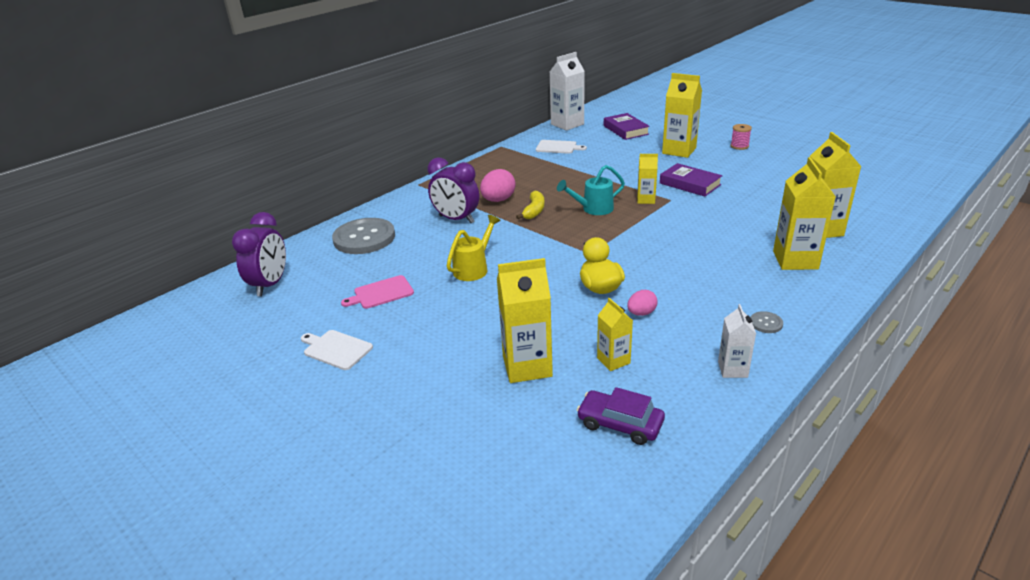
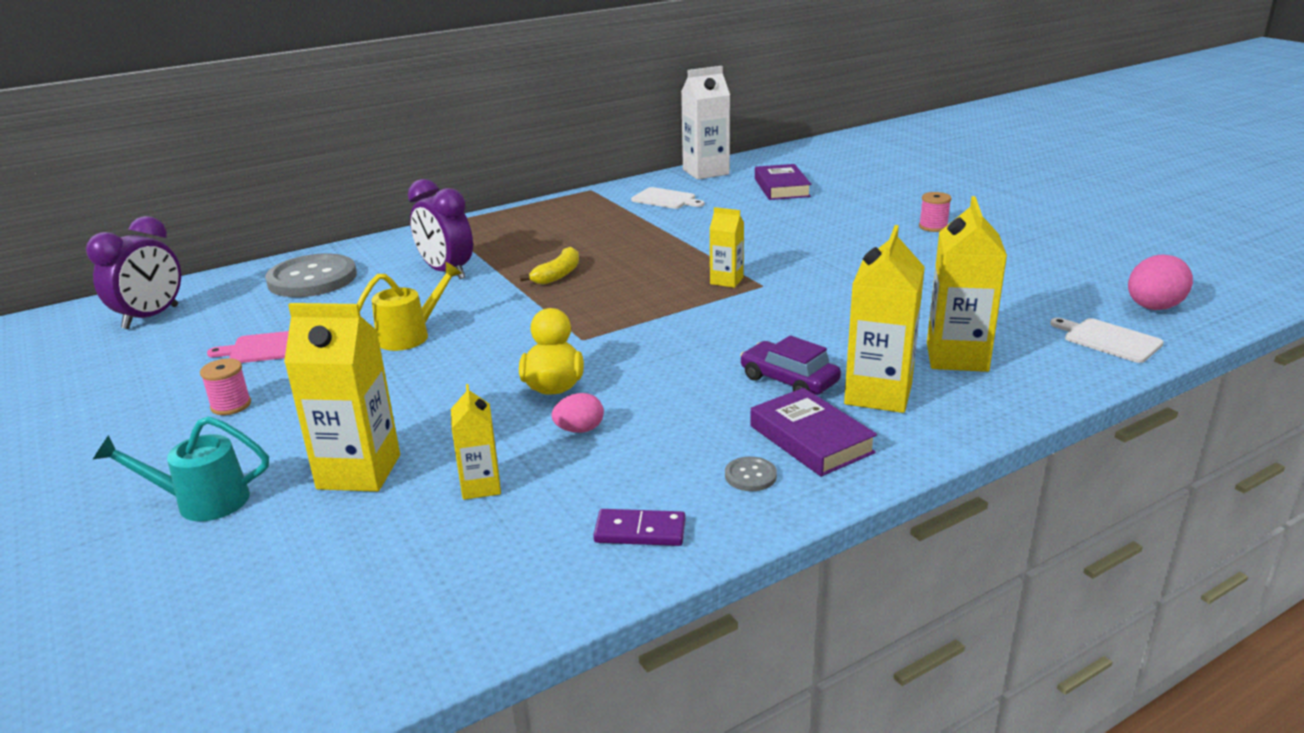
camera: 15 degrees right, 5 degrees down
white cutting board [301,330,373,370] -> white cutting board moved to [1050,318,1164,363]
pink egg [480,169,515,202] -> pink egg moved to [1128,254,1193,310]
turquoise watering can [557,165,625,215] -> turquoise watering can moved to [93,416,269,521]
purple car [577,387,665,445] -> purple car moved to [740,335,841,395]
purple book [660,163,722,197] -> purple book moved to [750,388,877,477]
yellow carton [662,73,702,158] -> none
white carton [718,304,756,378] -> purple domino [593,509,686,546]
none -> pink spool [200,358,251,415]

